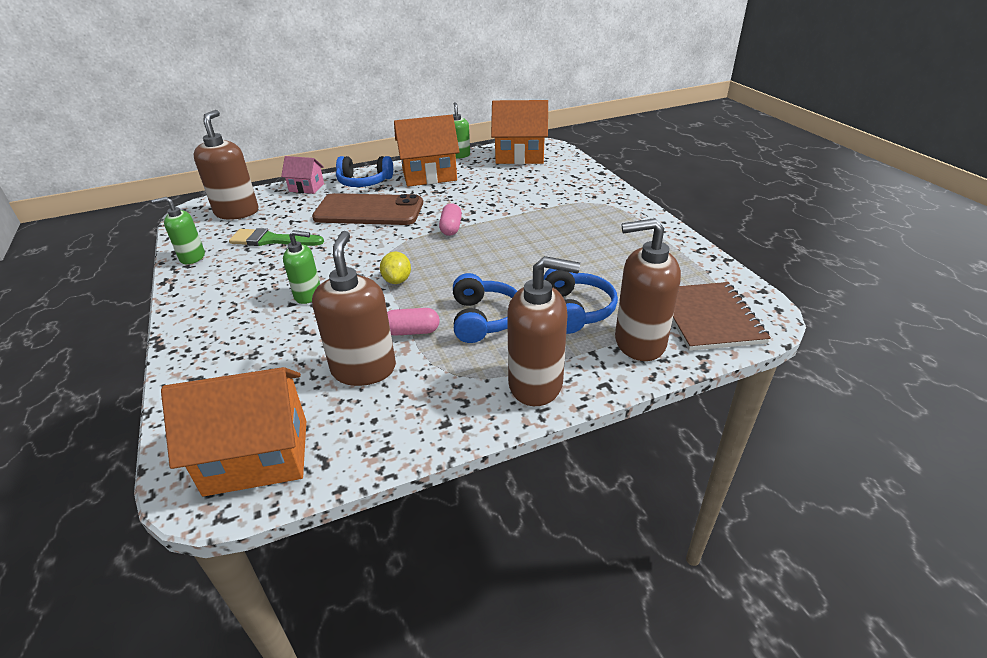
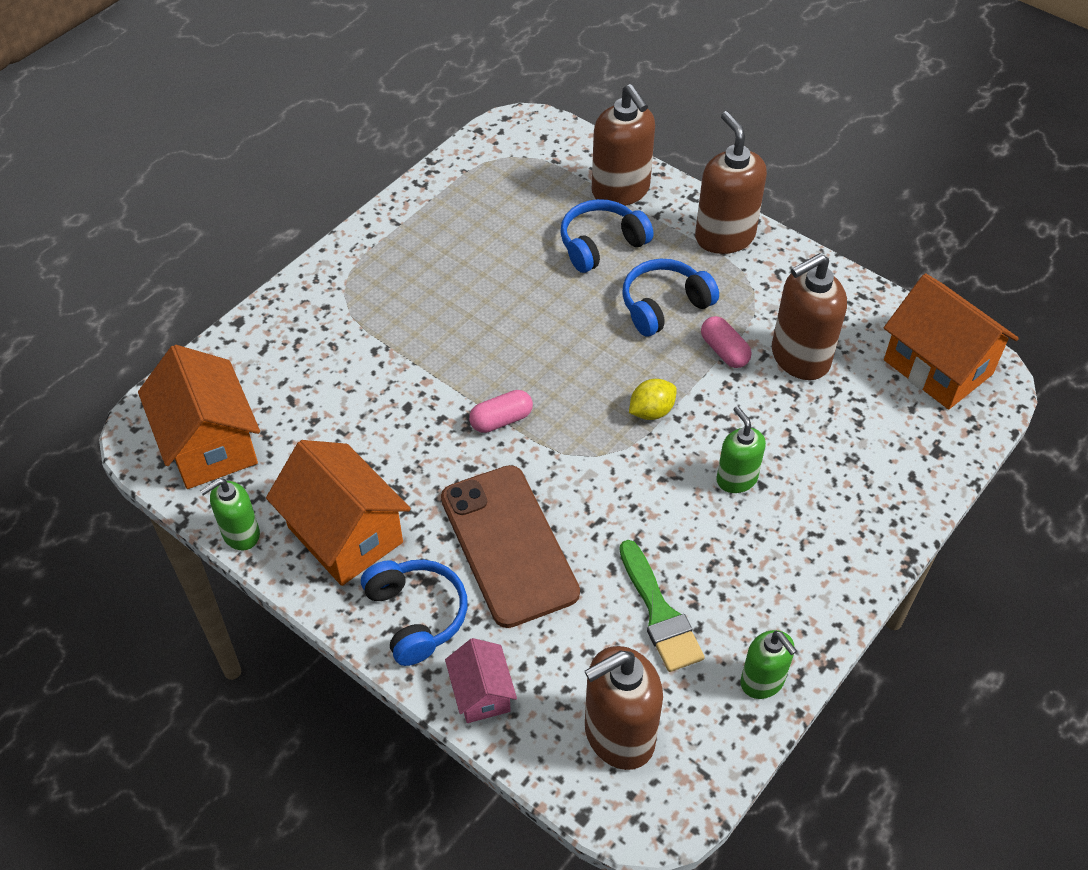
camera: 120 degrees left, 15 degrees up
brown notebook [672,282,771,351] -> none

